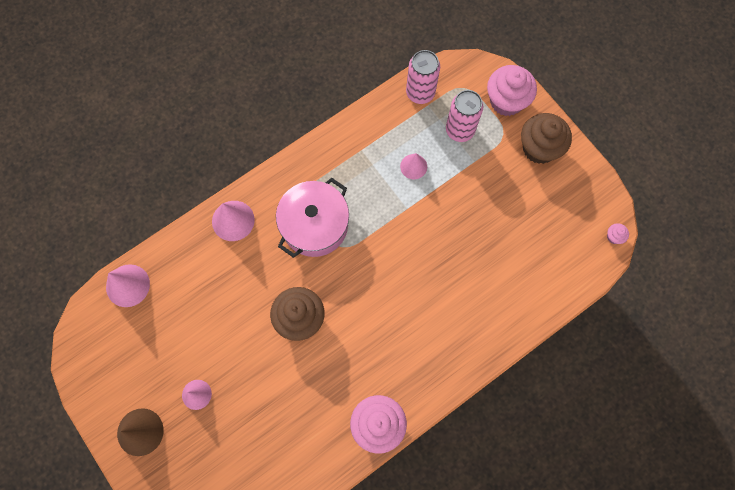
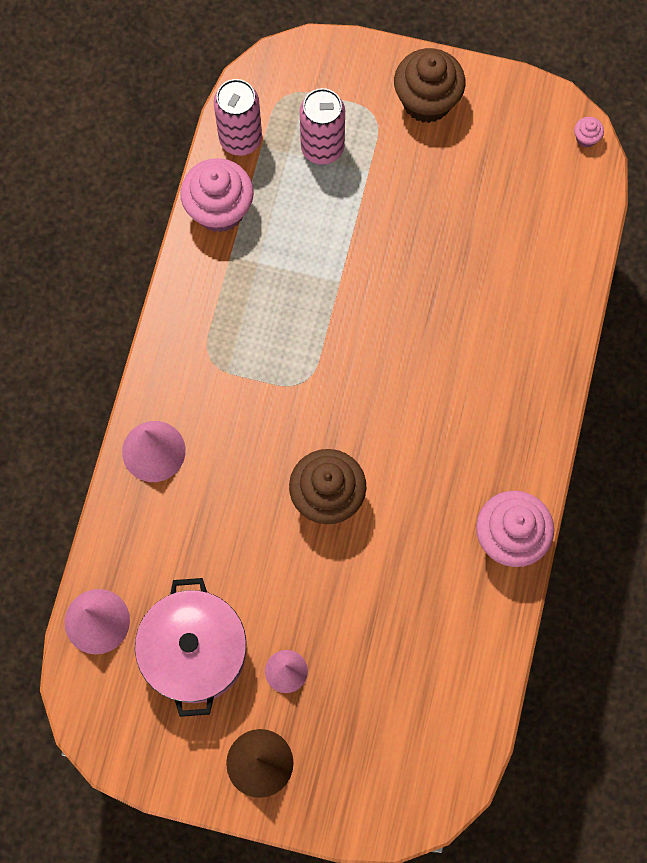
camera: 40 degrees left, 0 degrees up
pink pot [276,178,349,258] -> pink pot moved to [135,578,247,717]
pink cone [400,153,427,179] -> none
pink cupcake [487,65,537,116] -> pink cupcake moved to [180,158,254,233]

